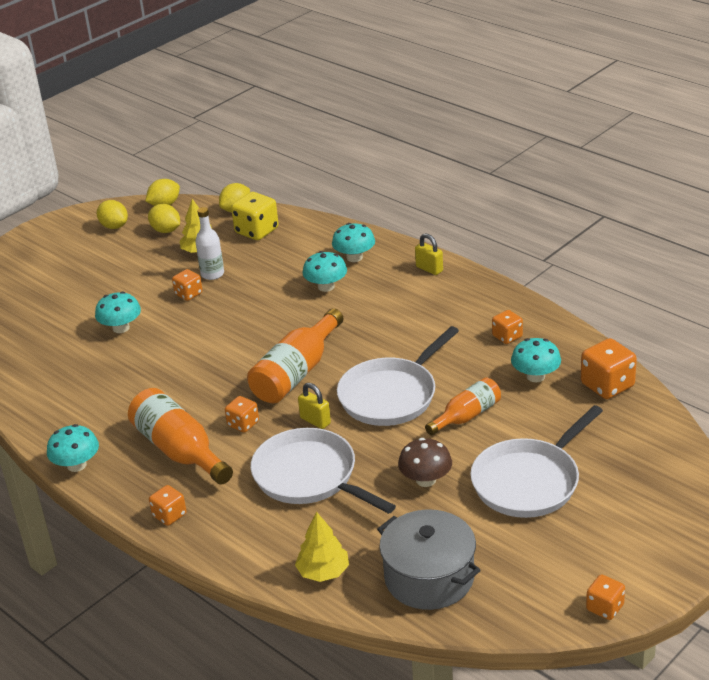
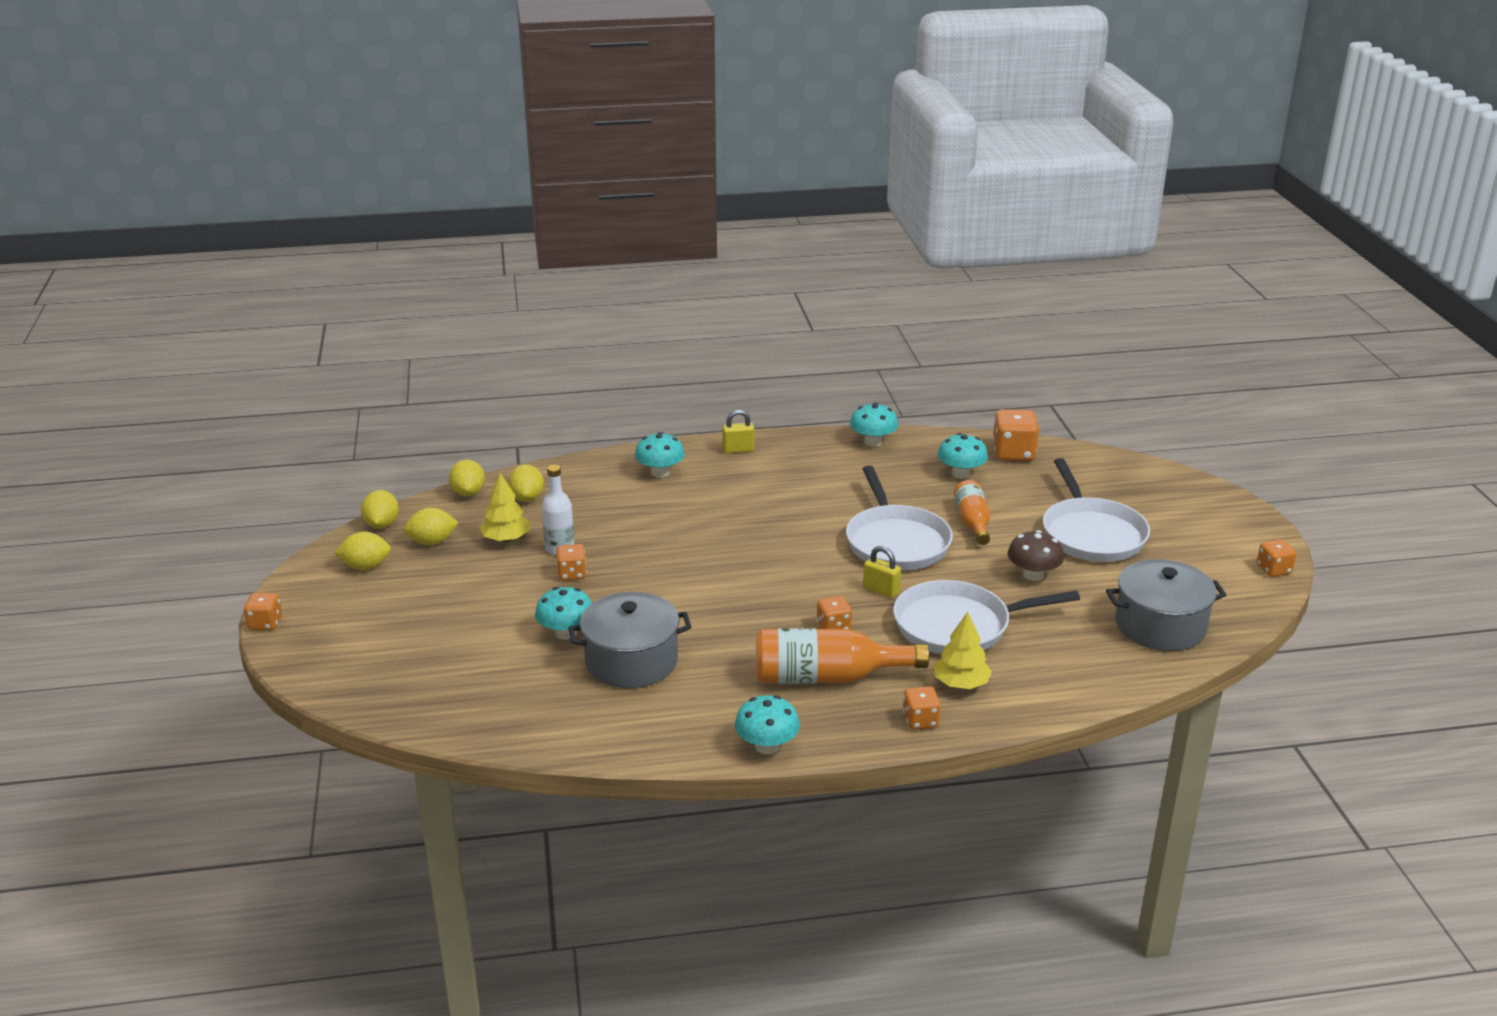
camera: 55 degrees left, 5 degrees down
yellow dice [231,192,279,240] -> yellow lemon [508,464,544,502]
orange bottle [247,308,343,403] -> none
yellow tree [295,512,349,582] -> yellow tree moved to [934,612,992,689]
yellow padlock [298,383,331,429] -> yellow padlock turned 45 degrees clockwise [863,546,901,599]
turquoise mushroom [303,251,347,292] -> turquoise mushroom moved to [850,403,898,447]
orange dice [492,310,523,344] -> orange dice moved to [244,593,282,630]
none -> grey pot [569,592,692,688]

